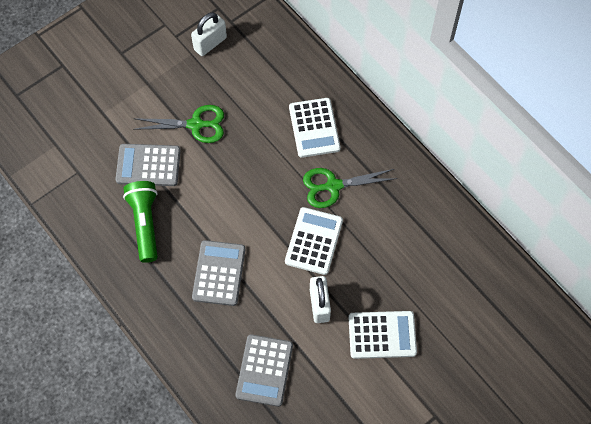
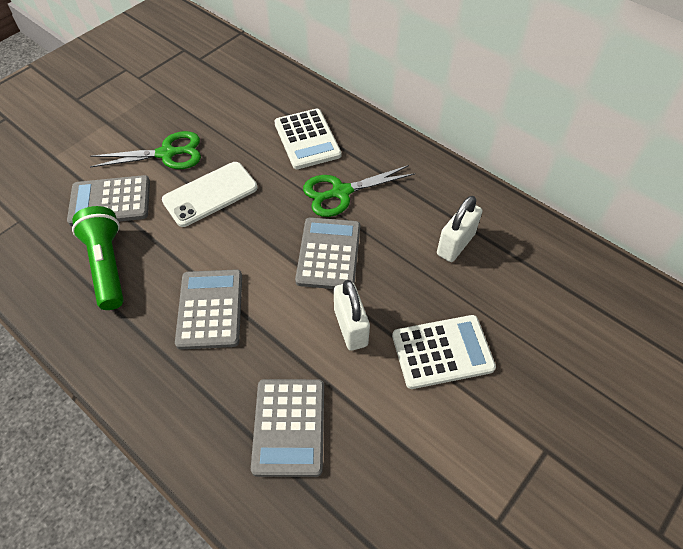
camera: 10 degrees left, 10 degrees down
white padlock [191,12,227,56] -> white padlock moved to [437,196,483,262]
white calculator [285,207,343,275] -> grey calculator [295,217,360,289]
none -> white phone [162,162,257,227]

